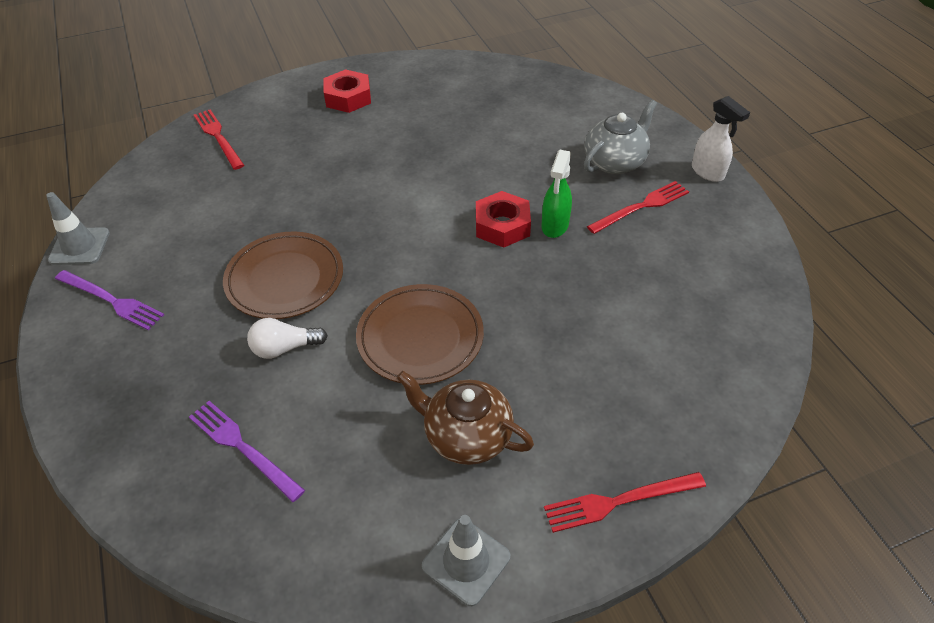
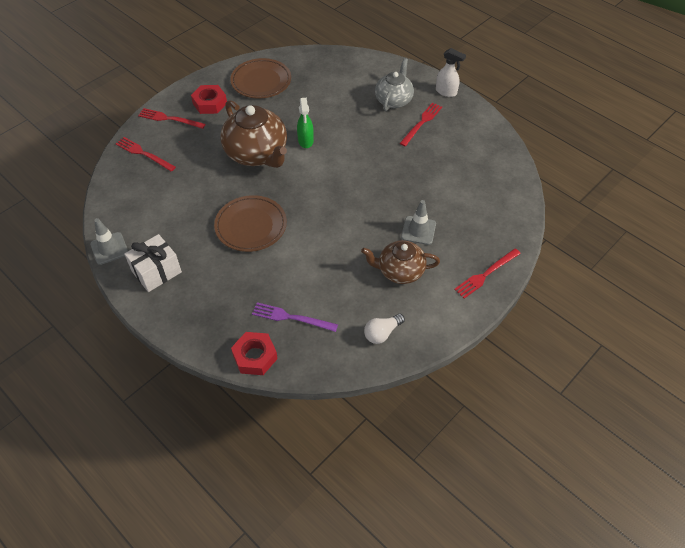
camera: 25 degrees left, 5 degrees up
purple fork [55,270,164,330] -> white gift [124,234,182,292]
white light bulb [247,318,328,359] -> white light bulb moved to [364,314,405,344]
brown plate [356,284,484,385] -> brown plate moved to [230,58,291,99]
grey traffic cone [422,515,510,606] -> grey traffic cone moved to [401,200,436,245]
red nut [476,191,531,248] -> red nut moved to [231,332,278,375]
green spray bottle [542,150,572,238] -> green spray bottle moved to [297,98,314,148]
none -> red fork [138,108,206,129]
none -> brown teapot [220,100,287,168]

